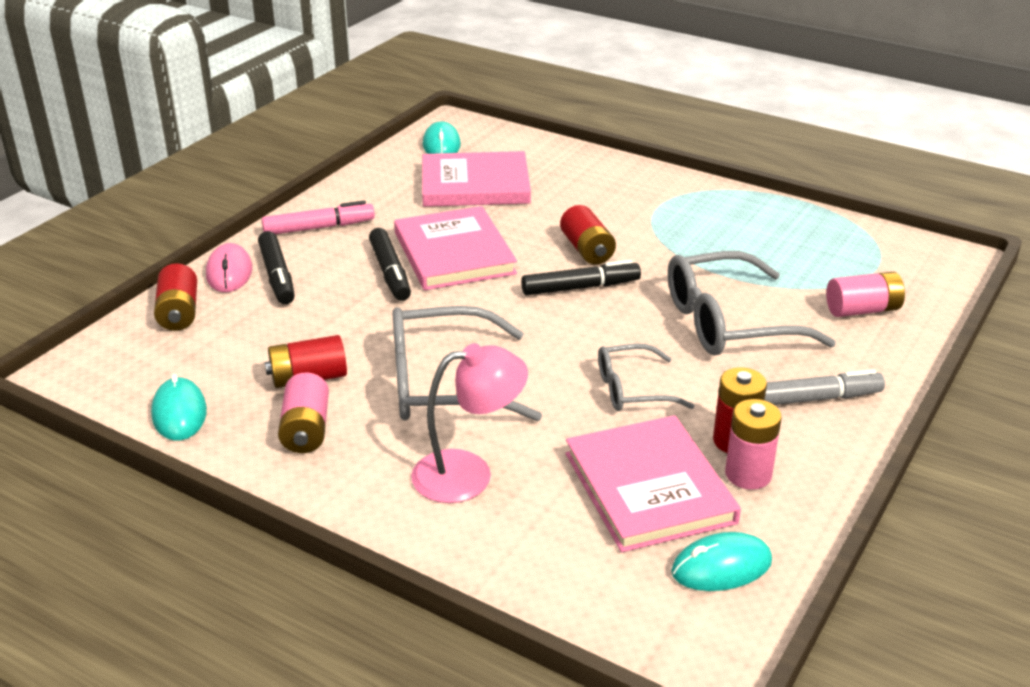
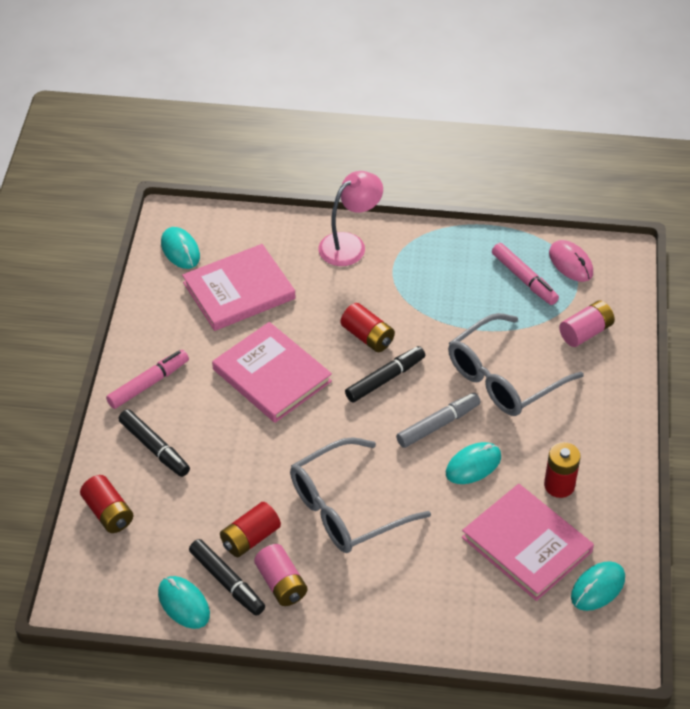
camera: 25 degrees left, 15 degrees up
pink mouse [206,243,252,292] -> pink mouse moved to [549,240,593,282]
black marker [369,228,411,301] -> black marker moved to [189,539,265,616]
pink lamp [411,343,528,503] -> pink lamp moved to [318,171,383,266]
grey glasses [598,344,694,411] -> turquoise mouse [446,442,501,484]
pink battery [725,399,782,490] -> none
grey marker [765,369,885,405] -> grey marker moved to [396,393,481,448]
none -> pink marker [492,243,559,305]

